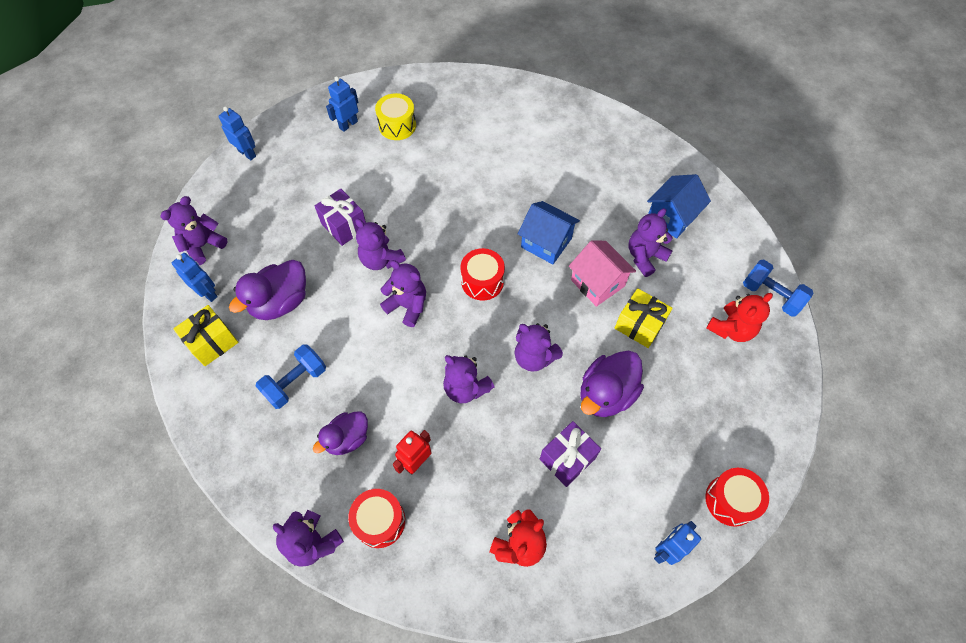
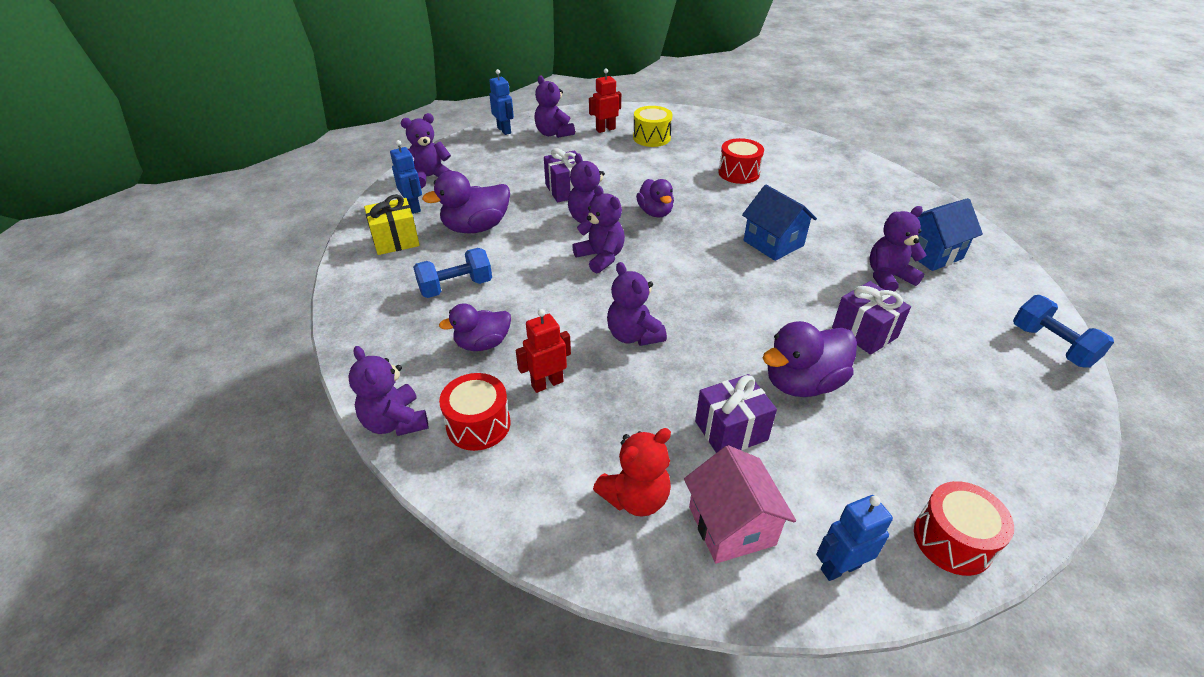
camera: 20 degrees right, 20 degrees down
blue robot [326,76,358,132] -> red robot [589,68,621,133]
red drum [461,248,505,301] -> red drum moved to [718,138,764,184]
purple teddy bear [514,323,563,372] -> purple teddy bear moved to [534,76,575,138]
pink house [569,240,636,307] -> pink house moved to [684,445,796,564]
yellow gift [615,288,673,348] -> purple gift [832,281,911,355]
red teddy bear [706,293,773,342] -> none
none -> purple duck [636,179,674,217]

